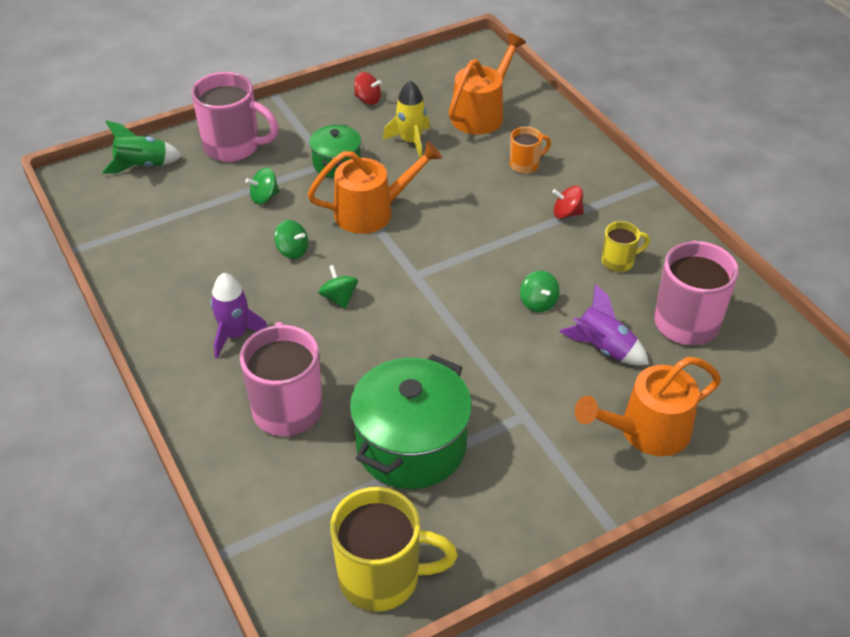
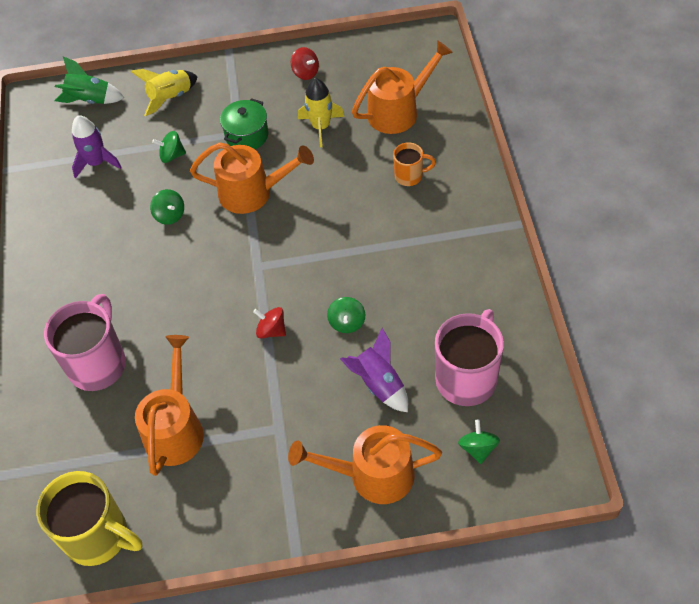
camera: 25 degrees right, 10 degrees up
pink mug [191,72,279,162] -> yellow rocket [131,69,198,116]
purple rocket [210,273,268,358] -> purple rocket moved to [72,115,122,179]
green spinning top [318,265,358,309] -> green spinning top moved to [458,420,500,464]
green pot [349,354,472,489] -> orange watering can [135,335,204,476]
red spinning top [552,186,584,219] -> red spinning top moved to [253,307,286,339]
yellow mug [602,221,650,272] -> none

